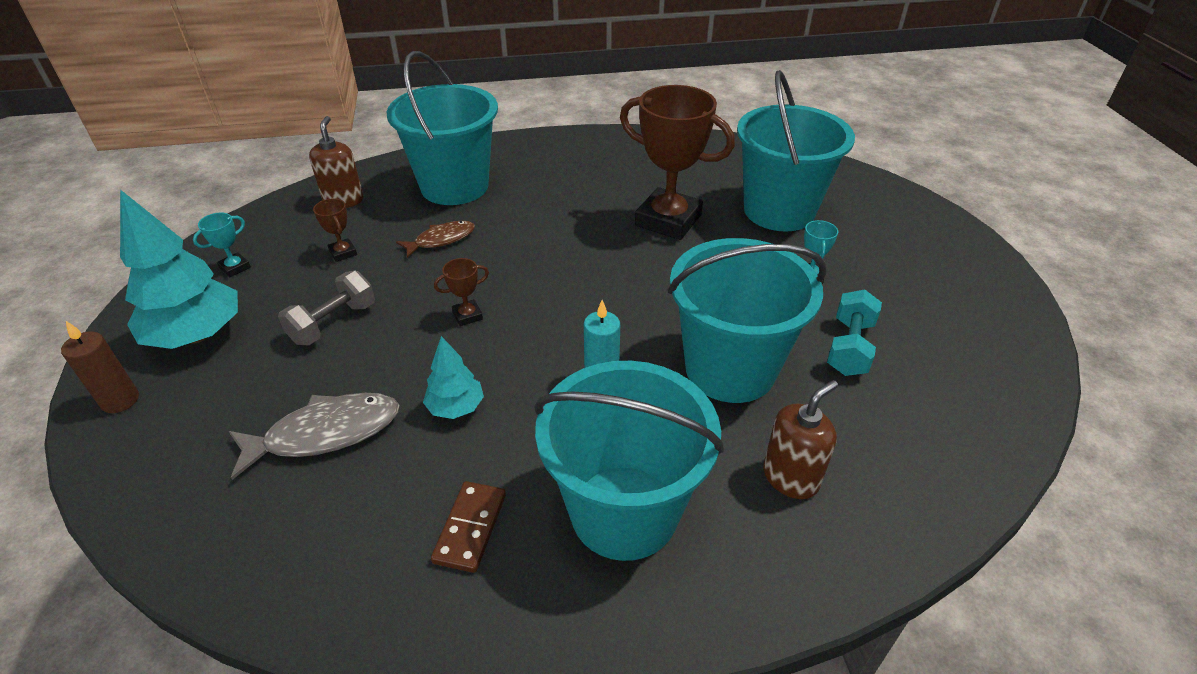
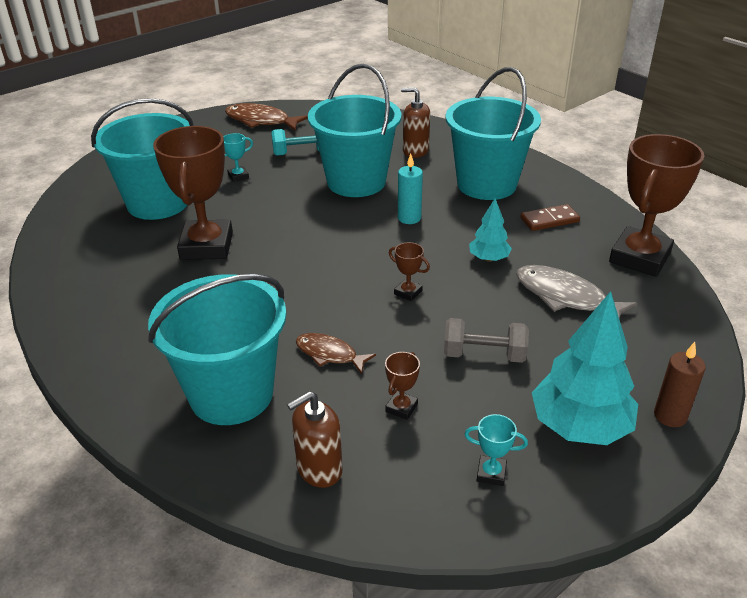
camera: 120 degrees left, 5 degrees down
none -> brown fish [225,103,308,131]
none -> brown trophy [609,134,704,277]

